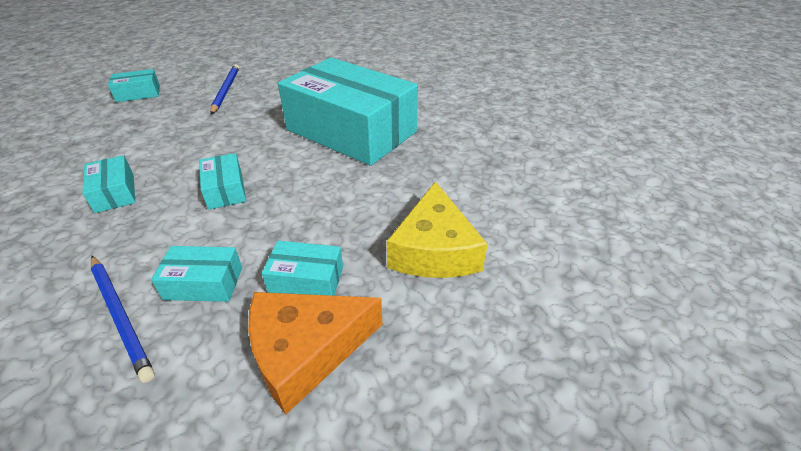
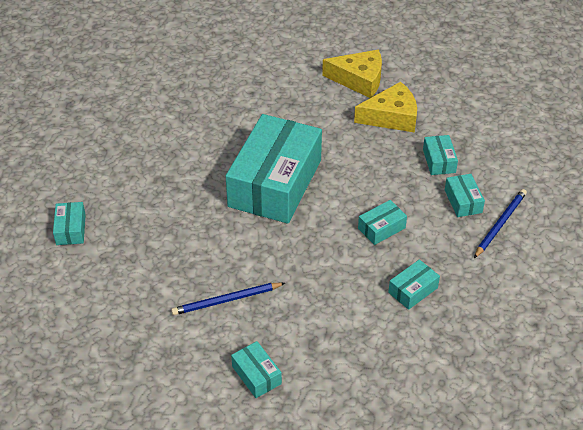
camera: 105 degrees left, 5 degrees up
orange cheese [248,292,383,414] -> none
none -> turquoise box [53,202,86,245]
none -> yellow cheese [322,50,382,98]

